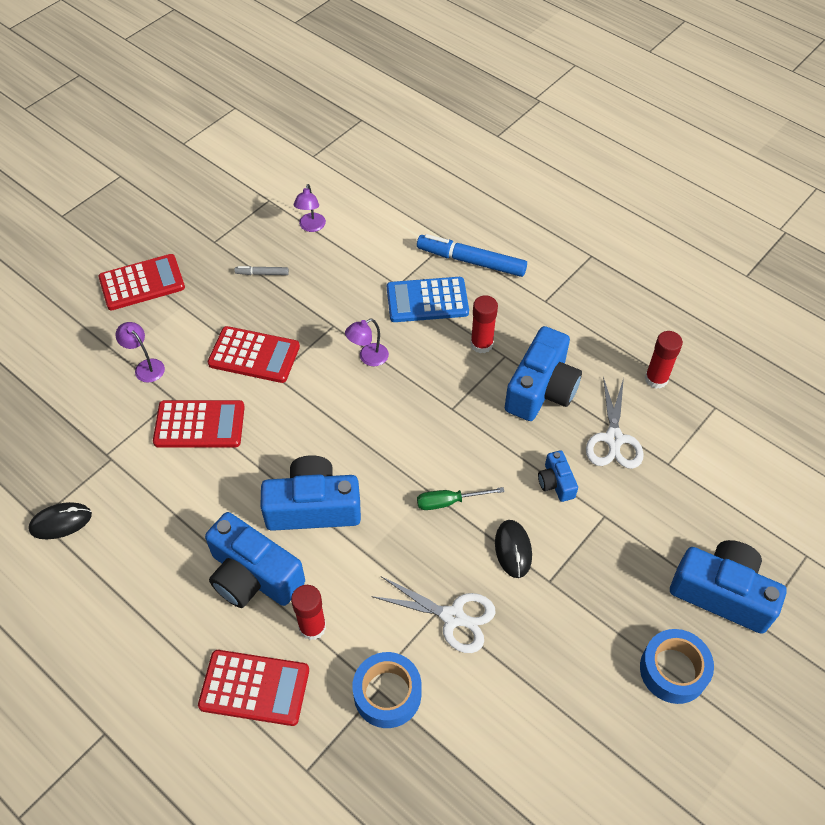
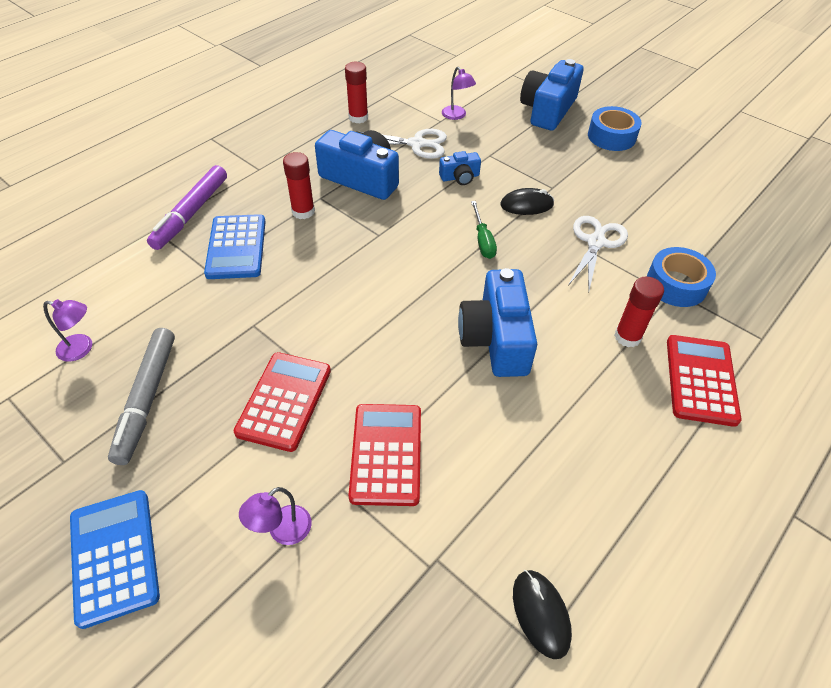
camera: 90 degrees left, 5 degrees down
red calculator [99,254,185,310] -> blue calculator [70,490,160,629]
blue camera [205,512,305,608] -> none
grey marker [234,266,289,275] -> grey marker [108,328,175,465], size x2.11
purple lamp [345,319,389,366] -> purple lamp moved to [442,67,476,120]
blue marker [417,234,527,277] -> purple marker [147,165,227,250]

